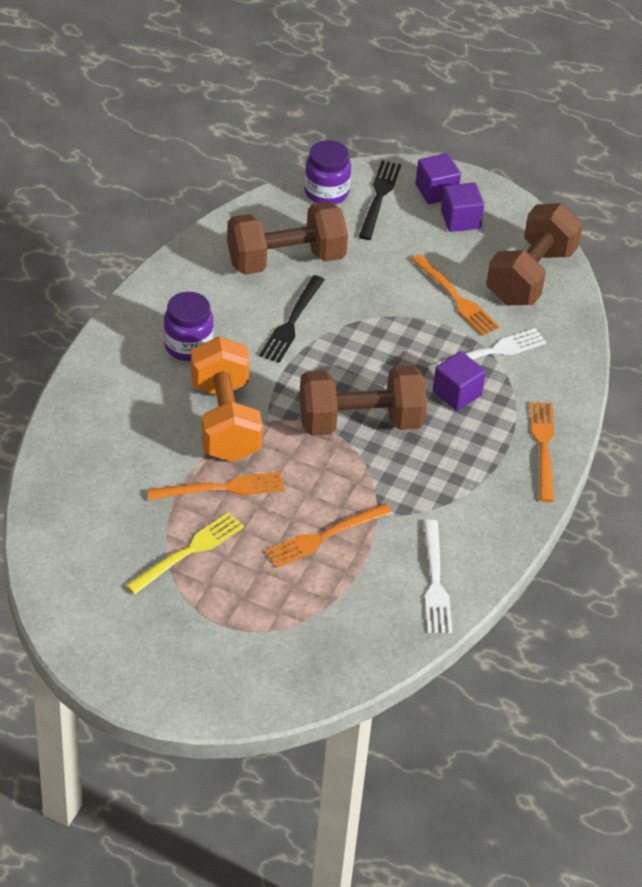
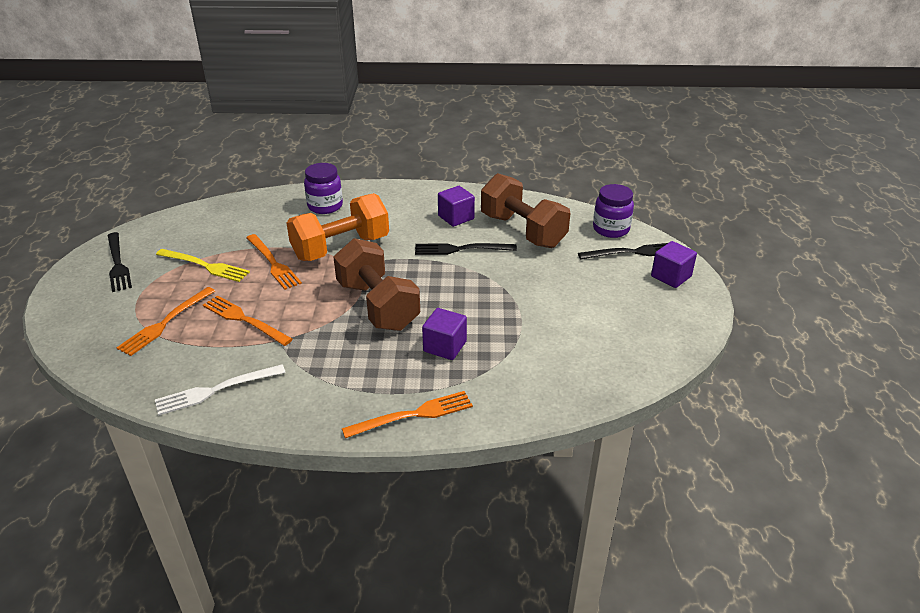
camera: 70 degrees right, 10 degrees down
purple jar [164,292,214,361] -> purple jar moved to [304,163,343,214]
orange fork [411,254,500,336] -> orange fork moved to [116,287,215,356]
white fork [428,328,546,376] -> none
purple cube [441,183,484,232] -> purple cube moved to [438,186,475,227]
brown dumbbell [486,203,583,305] -> none
none -> black fork [108,232,132,292]

